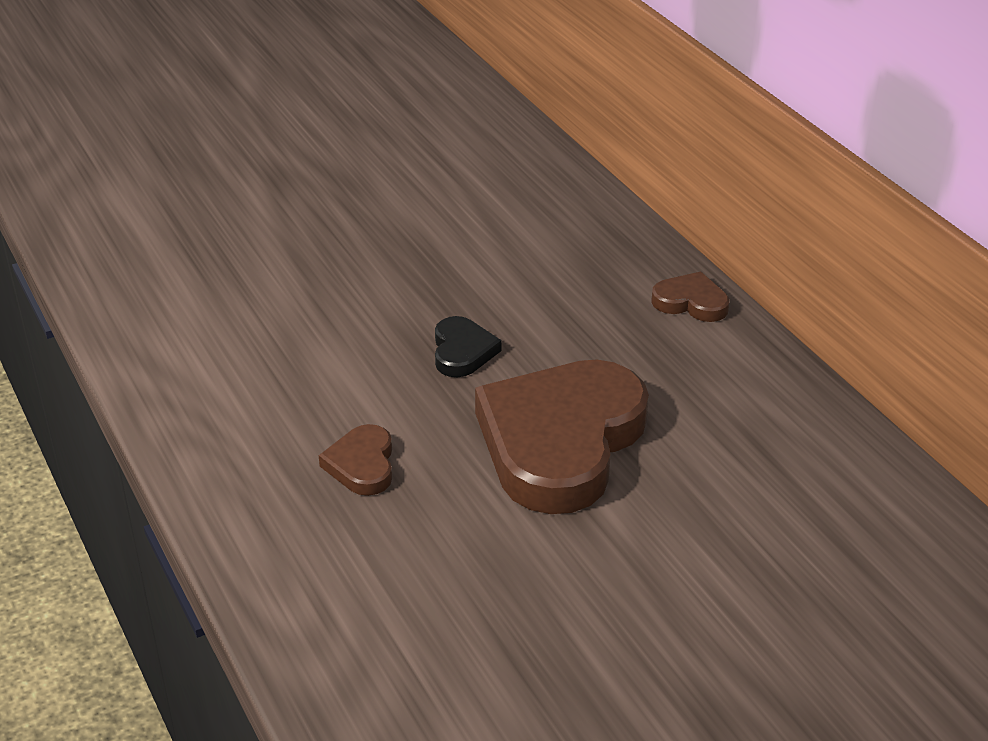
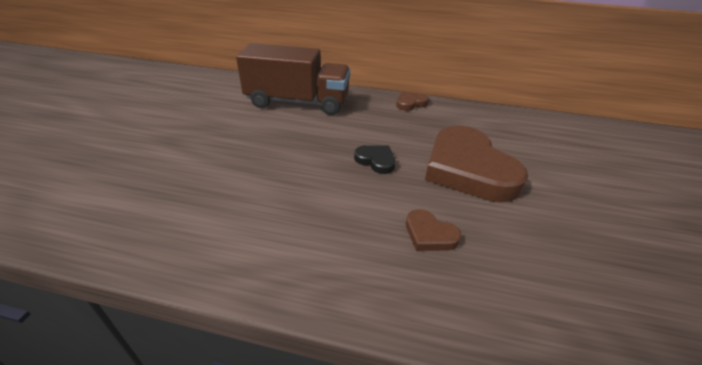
camera: 50 degrees left, 0 degrees up
none -> brown truck [236,43,350,115]

